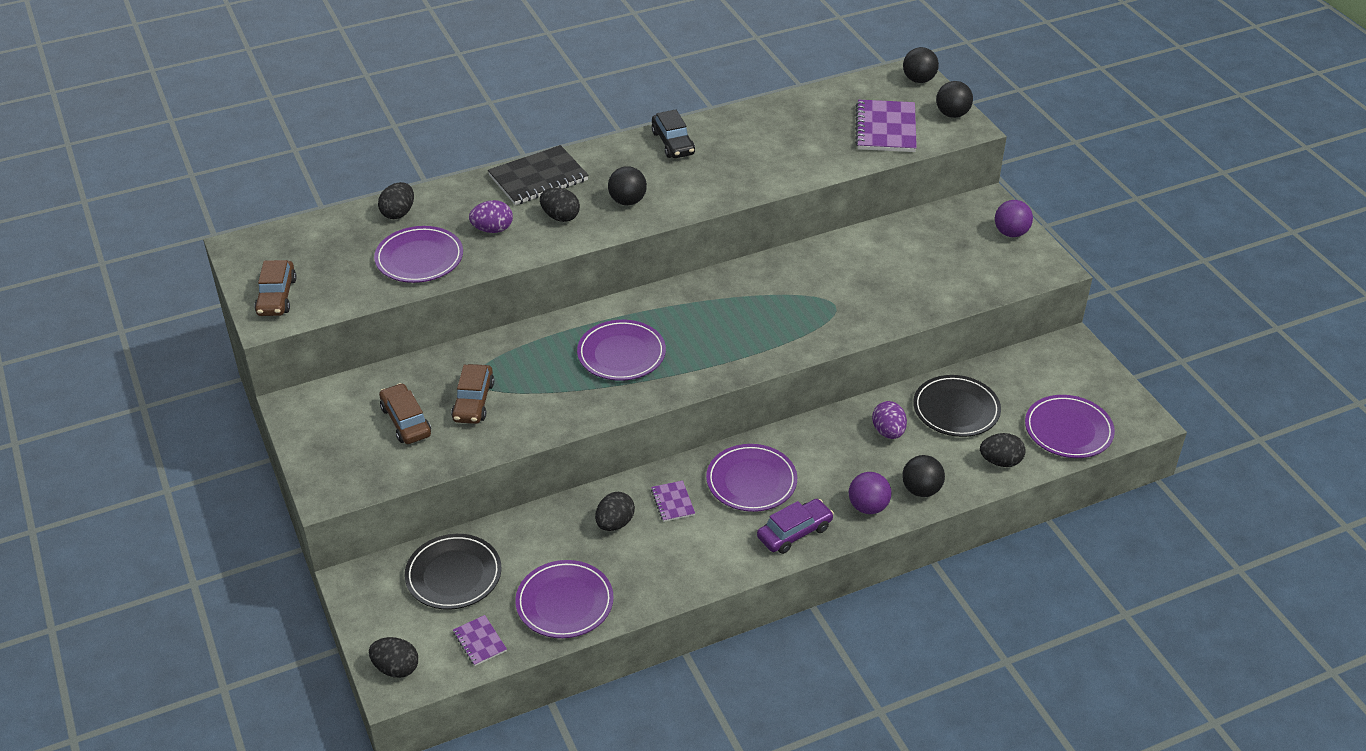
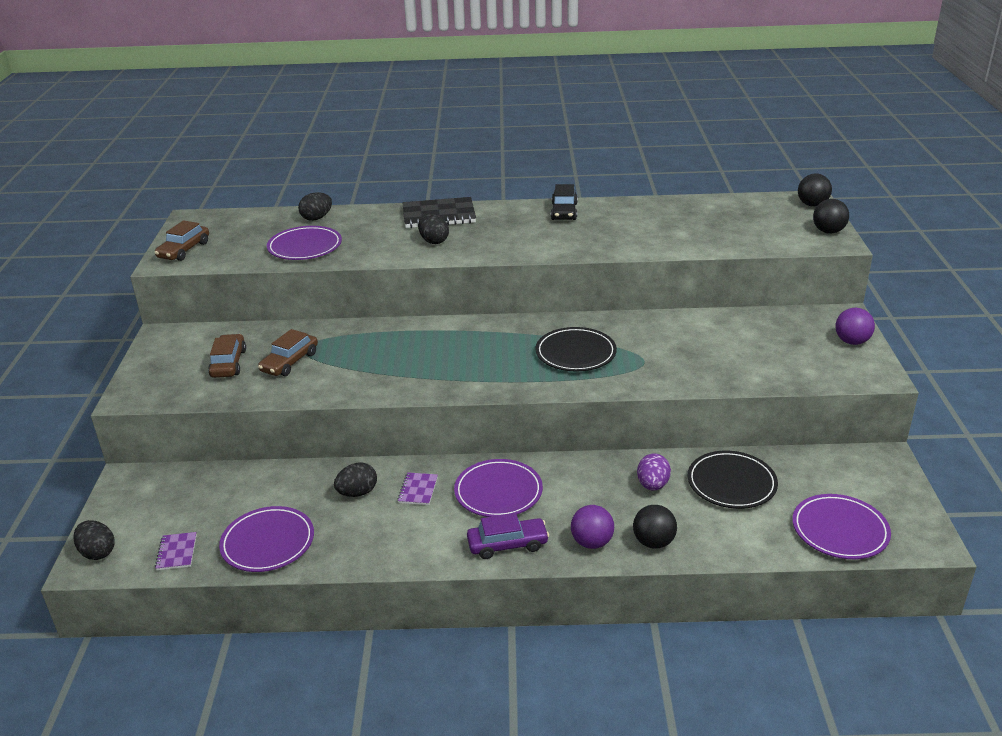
camera: 25 degrees right, 10 degrees down
black plate [405,534,502,610] -> black plate moved to [535,327,617,371]
purple egg [469,200,513,233] -> none
purple plate [577,320,666,381] -> none
black ball [608,166,647,205] -> none
purple notebook [855,100,917,152] -> none
black egg [980,433,1026,467] -> none

